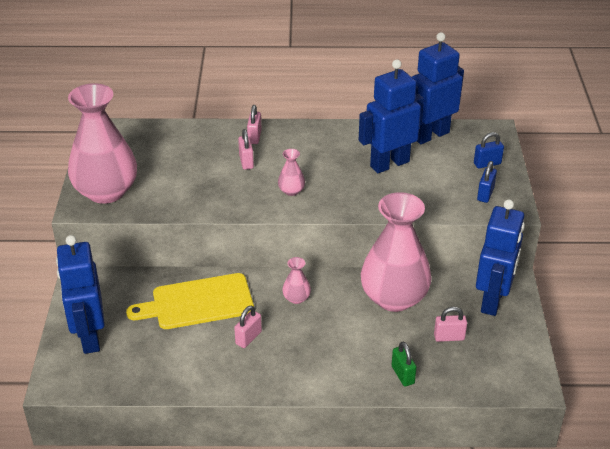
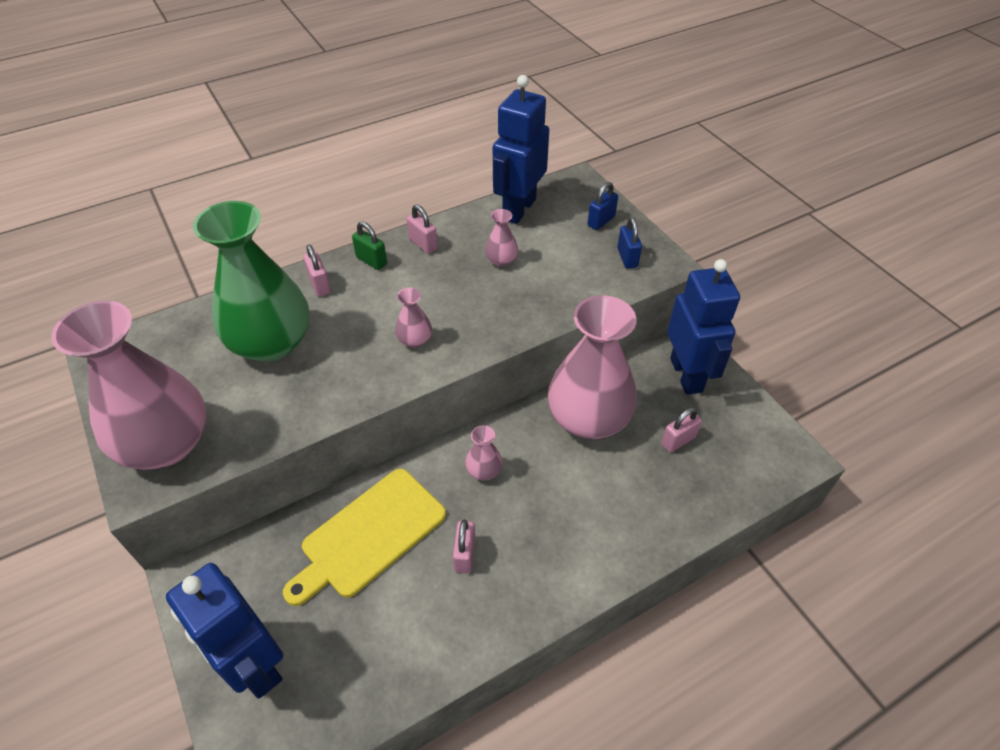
camera: 30 degrees left, 10 degrees up
pink padlock [238,129,254,170] -> pink padlock moved to [407,205,438,254]
blue robot [359,59,424,173] -> pink vase [485,209,518,267]
green padlock [392,342,417,386] -> green padlock moved to [352,221,387,270]
none -> green vase [193,201,310,362]

